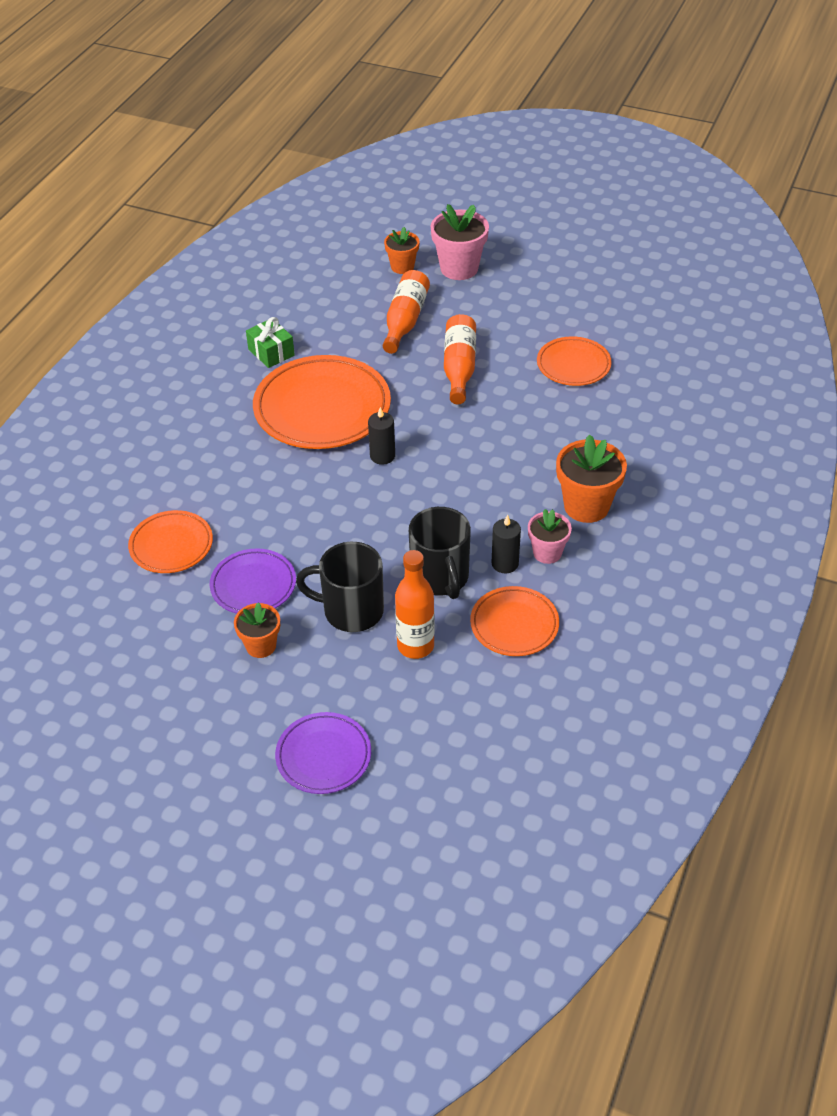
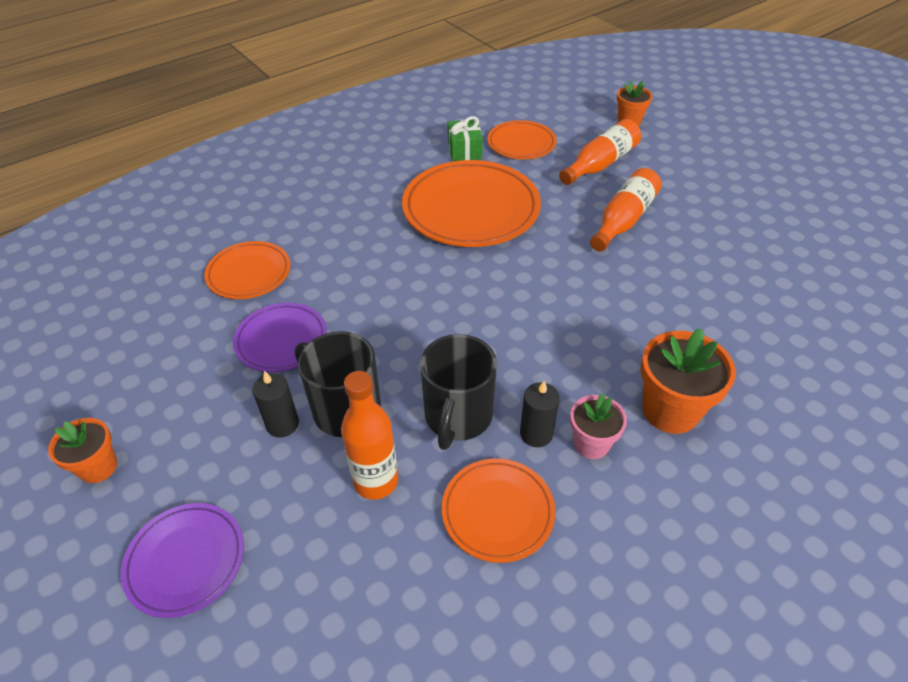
camera: 30 degrees right, 0 degrees up
orange flower pot [234,602,280,658] -> orange flower pot moved to [48,418,117,483]
black candle [368,407,395,465] -> black candle moved to [252,371,299,438]
pink flower pot [431,204,489,280] -> none
orange plate [537,336,612,386] -> orange plate moved to [487,120,557,159]

